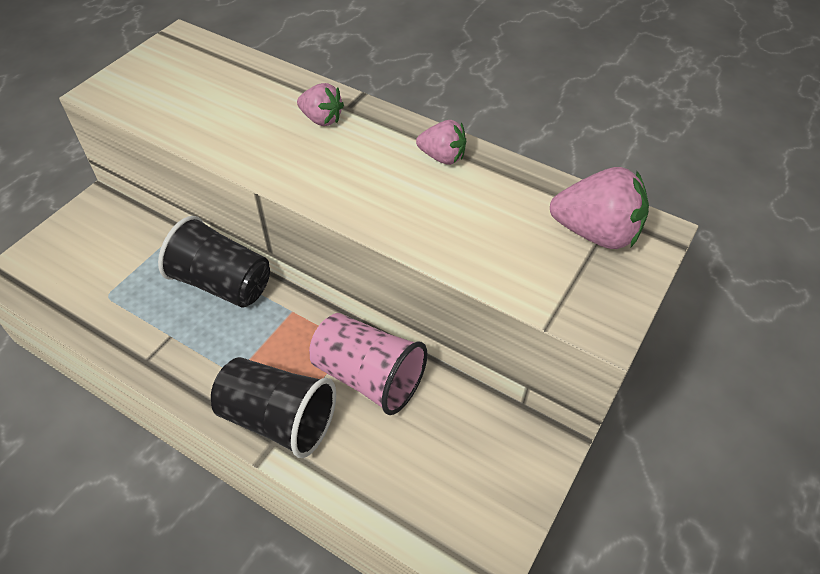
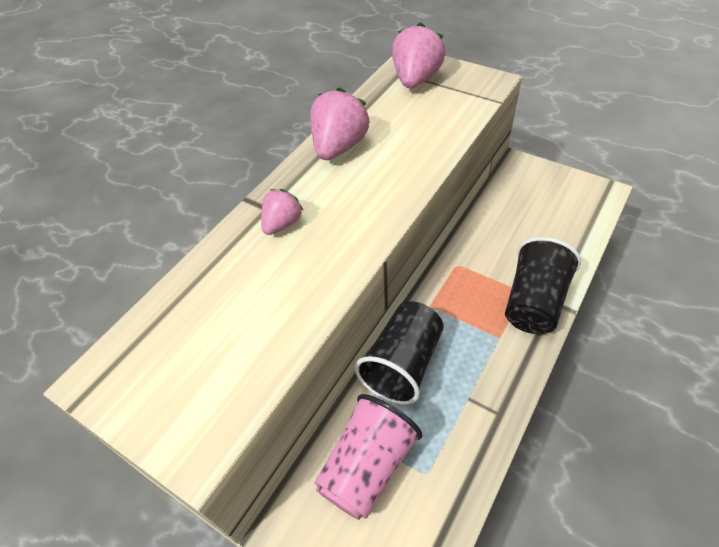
camera: 85 degrees left, 0 degrees up
pink cup [309,313,428,415] -> pink cup moved to [314,394,422,520]
pink strawberry [416,120,466,165] -> pink strawberry [310,88,370,160], size x1.66

